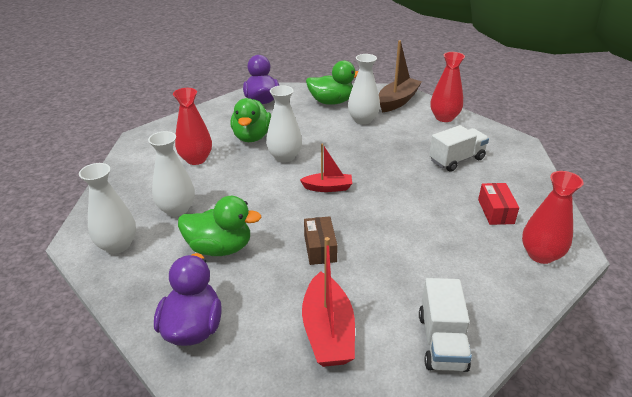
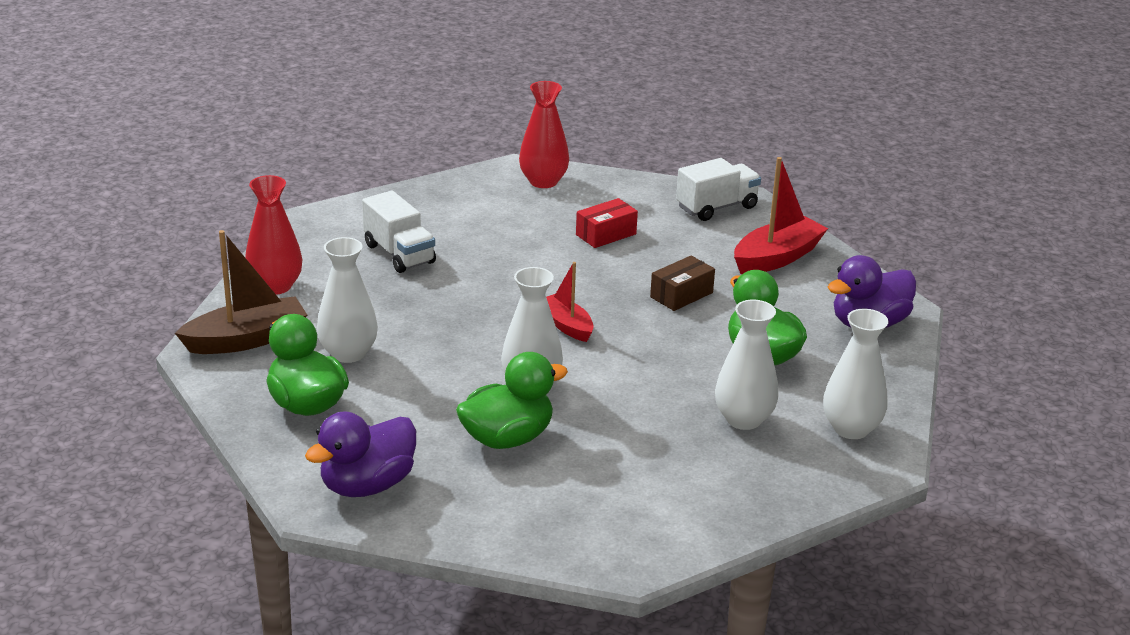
camera: 125 degrees left, 5 degrees down
red vase [173,88,212,165] -> none
brown boat [379,40,422,112] -> brown boat turned 150 degrees clockwise [175,230,307,354]
white truck [429,125,489,172] -> white truck turned 150 degrees counterclockwise [362,191,436,273]
red box [478,183,519,225] -> red box moved to [576,198,638,248]

